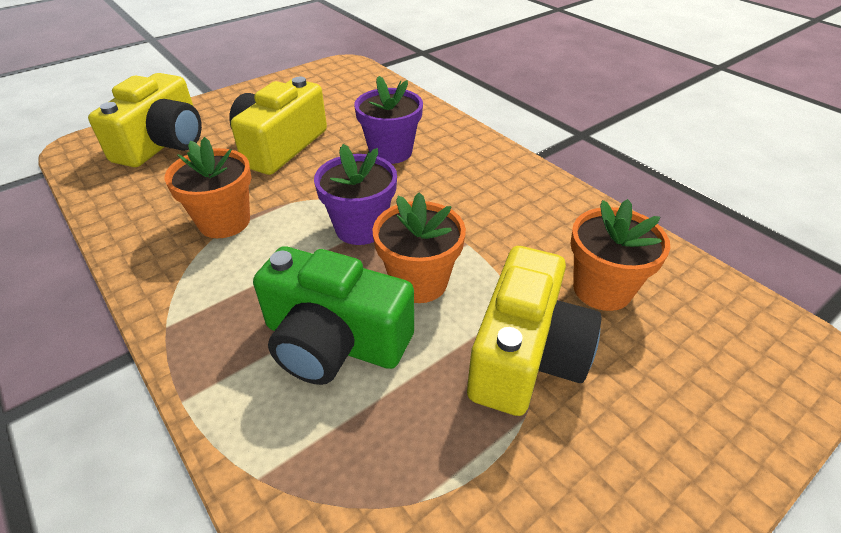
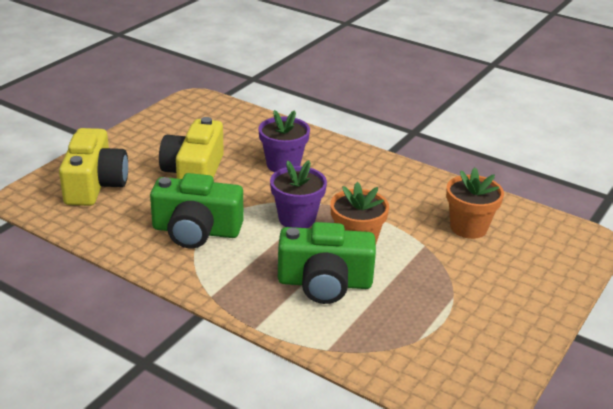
camera: 20 degrees left, 10 degrees down
orange flower pot [165,137,251,238] -> green camera [150,173,243,248]
yellow camera [467,246,602,416] -> none

